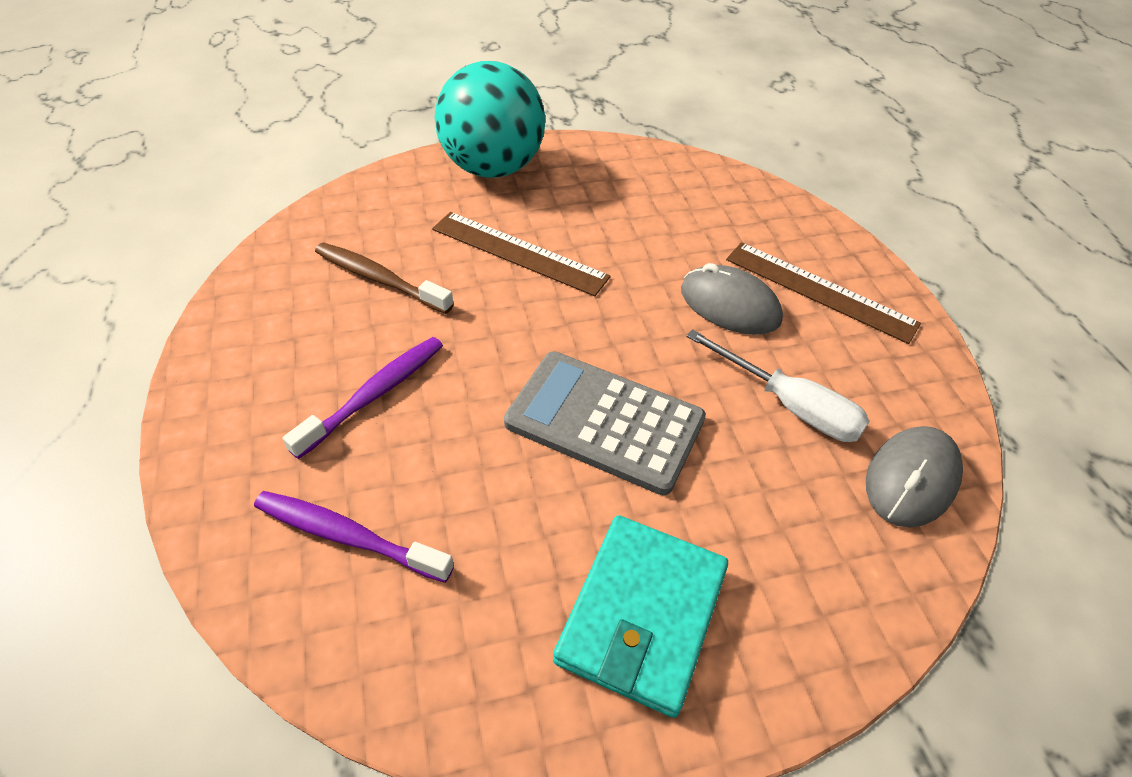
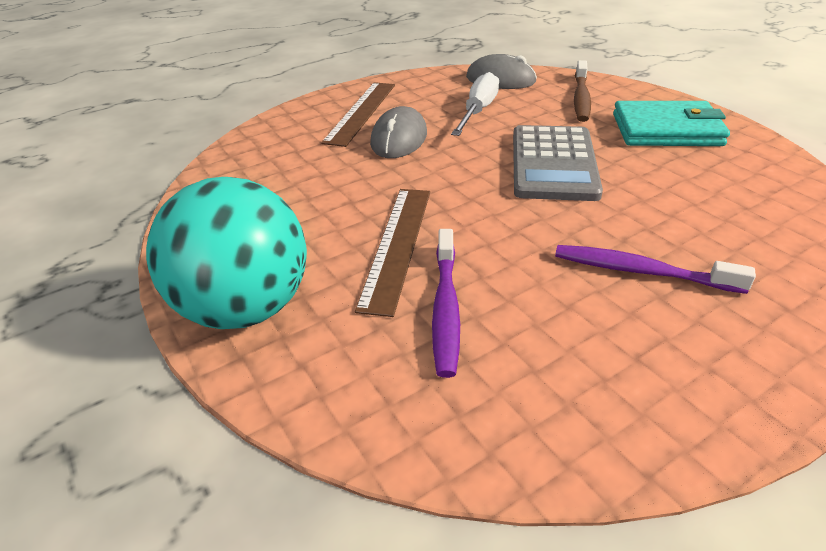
camera: 105 degrees left, 10 degrees down
purple toothbrush [254,491,454,583] -> purple toothbrush moved to [432,229,460,378]
brown toothbrush [315,243,454,314] -> brown toothbrush moved to [574,60,591,122]

